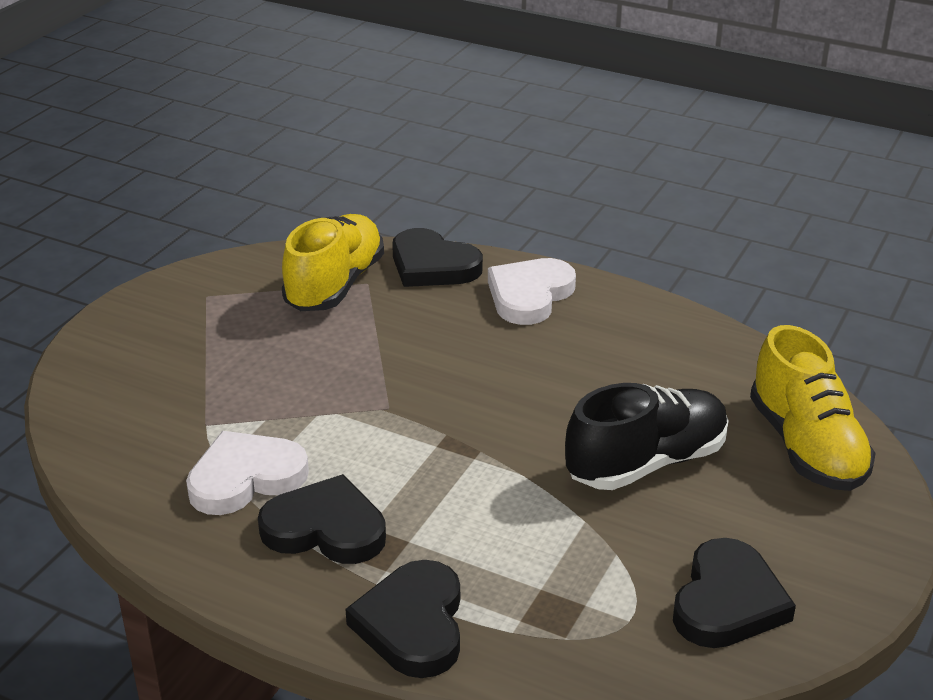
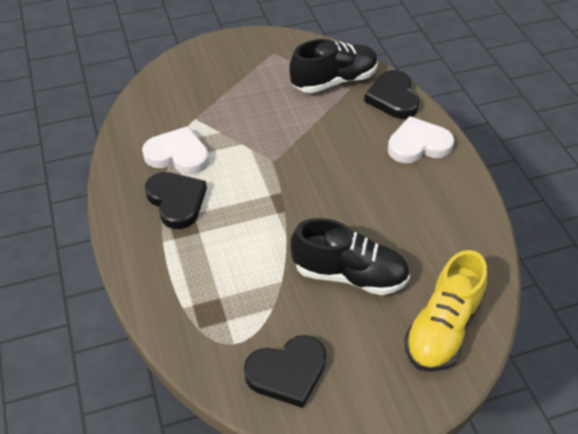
camera: 45 degrees right, 15 degrees up
yellow shoe [282,214,384,311] -> black shoe [289,39,378,93]
black heart [346,560,460,678] -> none

